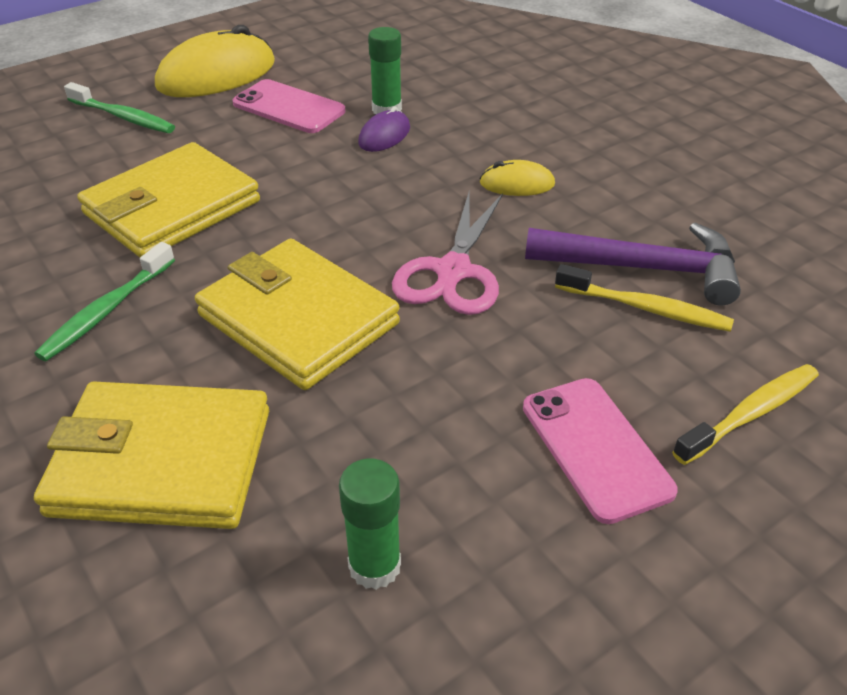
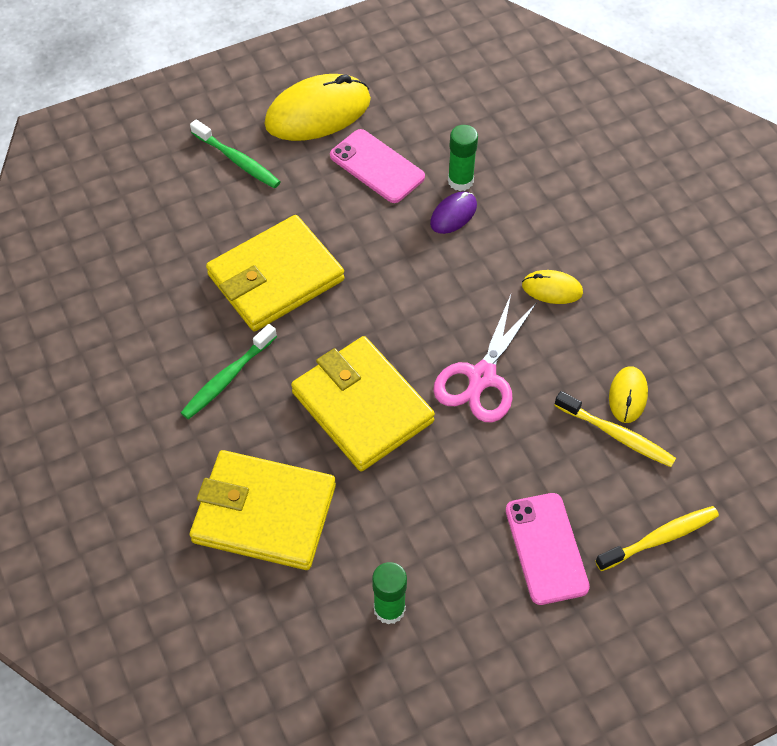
camera: 10 degrees right, 15 degrees up
purple hammer [525,223,741,305] -> yellow mouse [609,366,648,423]

